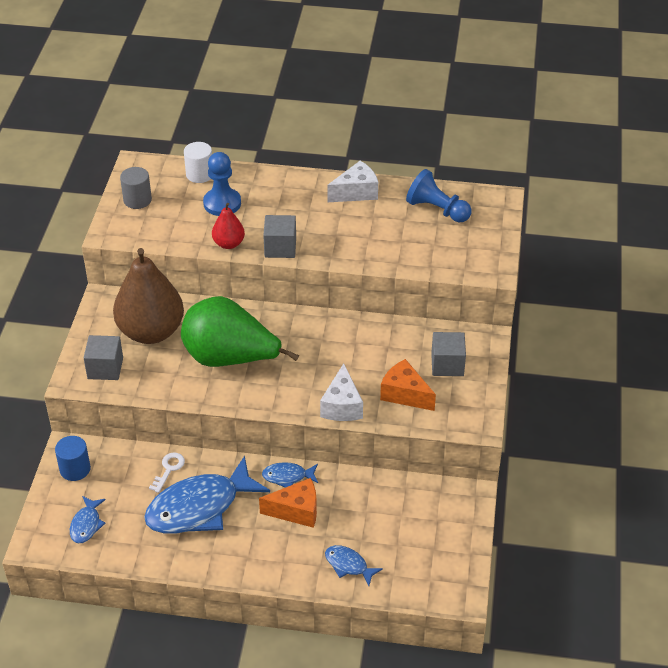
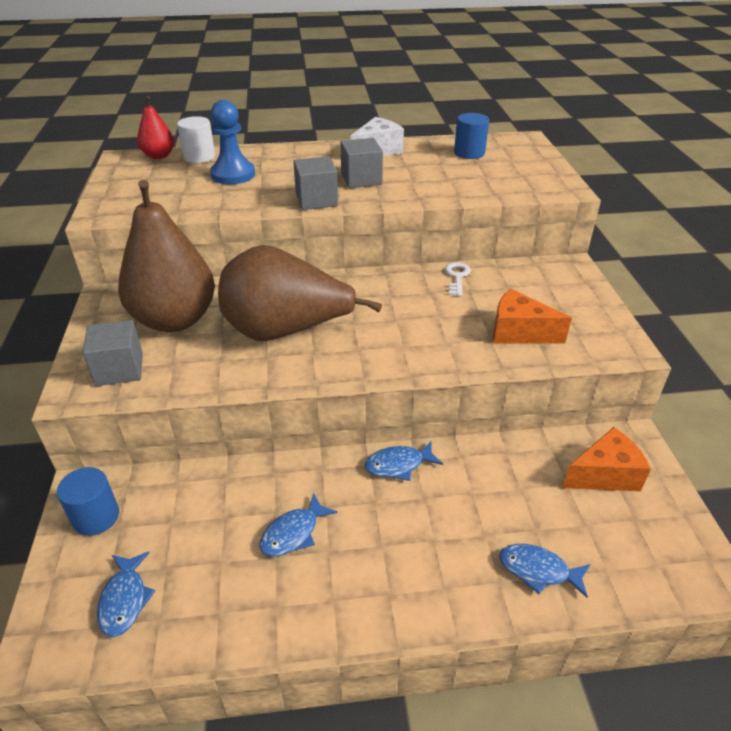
camera: 15 degrees left, 5 degrees down
grey cylinder [120,167,152,209] -> none
blue fish [144,456,270,534] -> blue fish [260,493,337,556], size x0.46
white key [149,453,185,493] -> white key moved to [445,262,471,296]
green pear [181,296,299,367] -> brown pear [218,245,382,341]
red pear [212,203,245,249] -> red pear moved to [137,96,174,159]
orange cheese [259,478,317,528] -> orange cheese moved to [562,427,651,491]
white cheese [320,363,363,421] -> none
blue pawn [406,169,471,222] -> blue cylinder [454,113,489,159]
grey cube [431,332,466,376] -> grey cube moved to [340,138,383,188]

